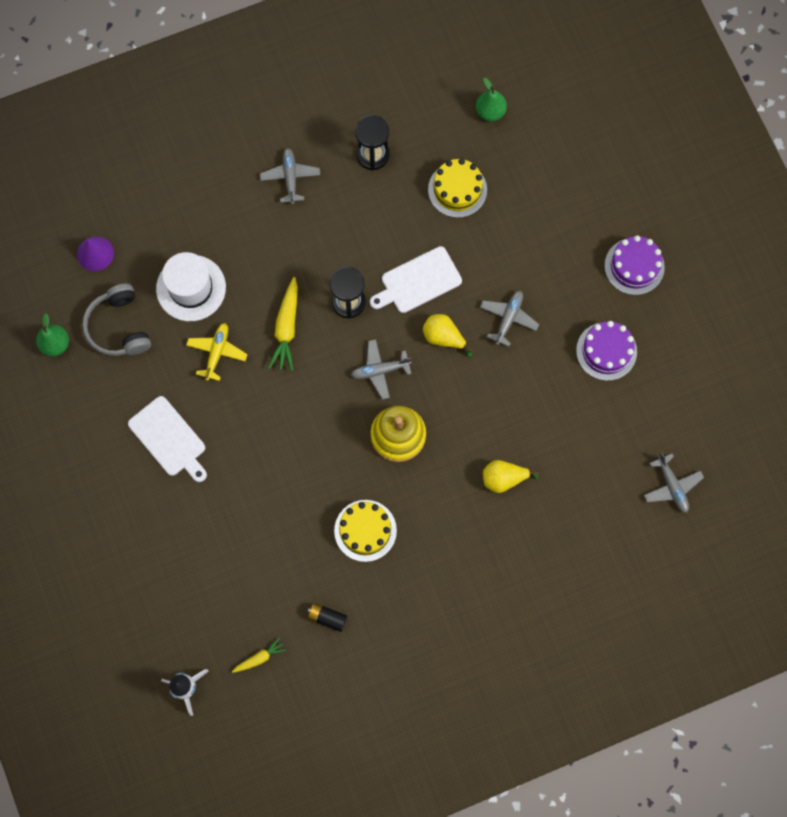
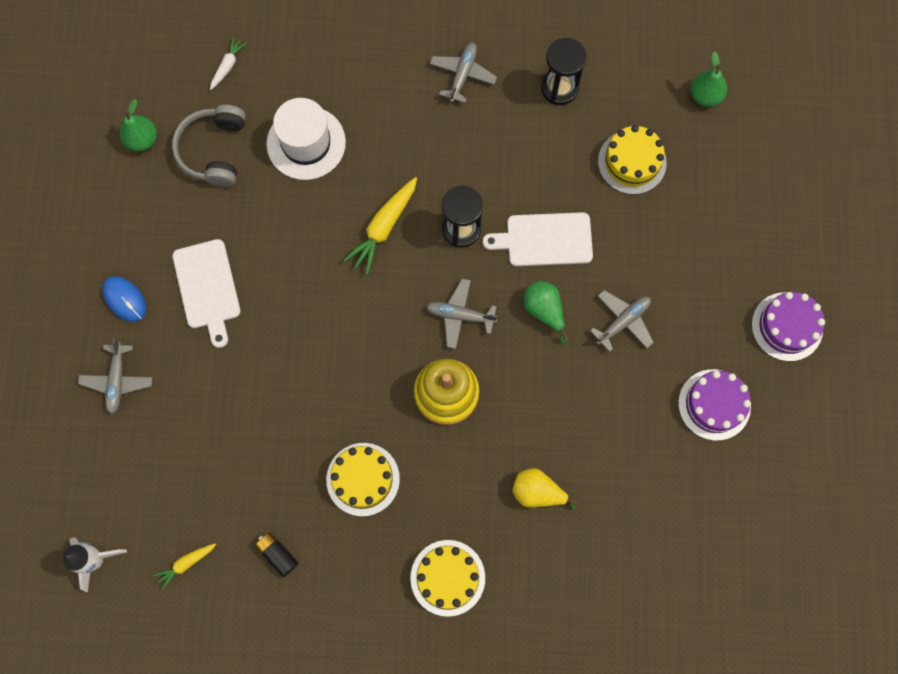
camera: 25 degrees right, 0 degrees up
purple cone [77,236,114,271] -> white carrot [210,37,247,90]
yellow plane [186,323,248,381] -> none
yellow carrot [232,637,287,673] -> yellow carrot turned 150 degrees clockwise [153,543,216,590]
yellow pear [423,314,473,357] -> green pear [523,281,568,344]
grey plane [644,453,704,513] -> grey plane moved to [78,339,152,414]
none -> blue mouse [102,276,146,322]
none -> yellow cake [410,540,485,617]

